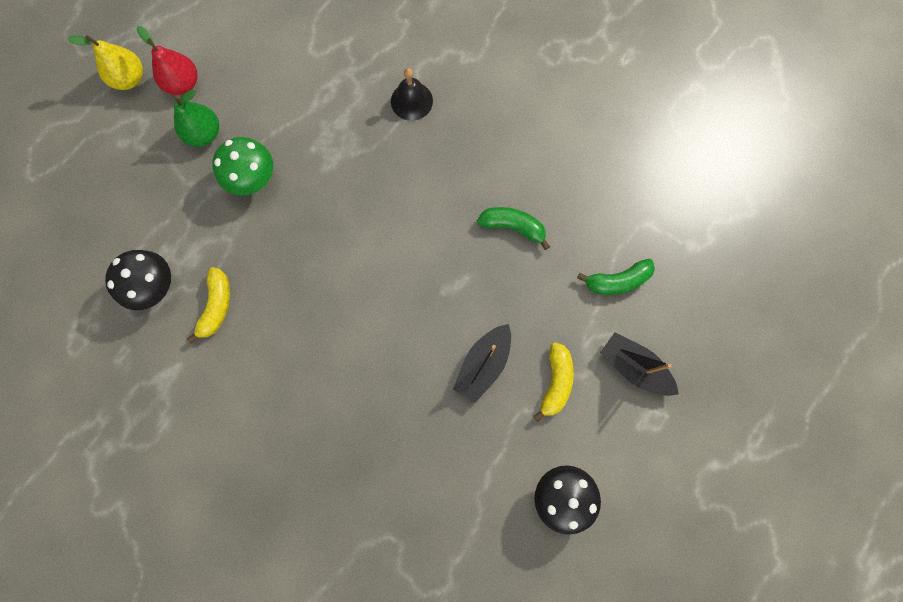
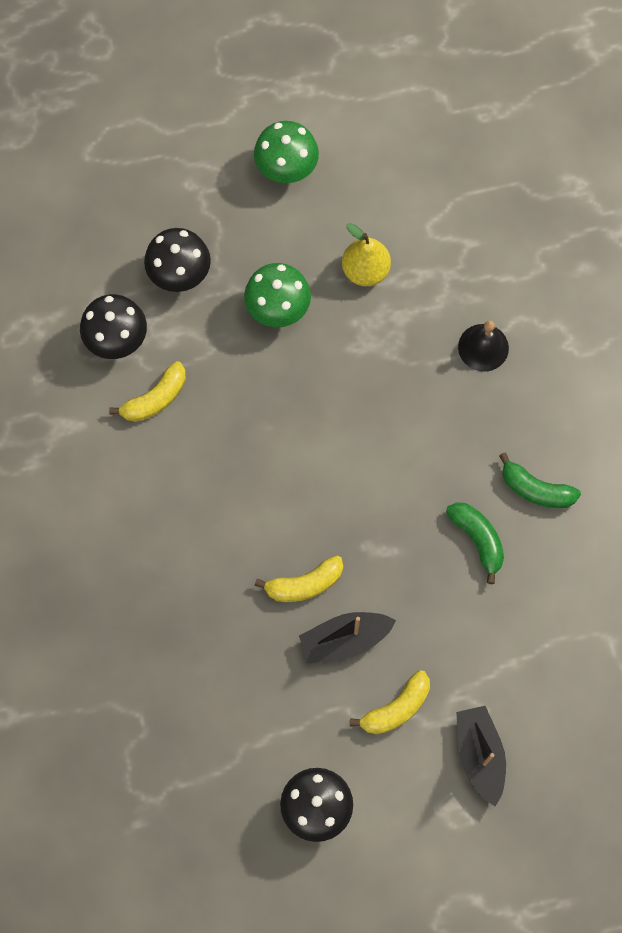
camera: 40 degrees right, 5 degrees down
yellow pear [67,35,143,90] -> yellow pear moved to [342,223,391,286]
red pear [137,26,198,95] -> green mushroom [254,121,319,183]
green pear [174,89,219,147] -> none
green banana [577,259,655,295] -> green banana moved to [499,452,581,508]
none -> black mushroom [144,228,211,292]
none -> yellow banana [255,555,343,602]

